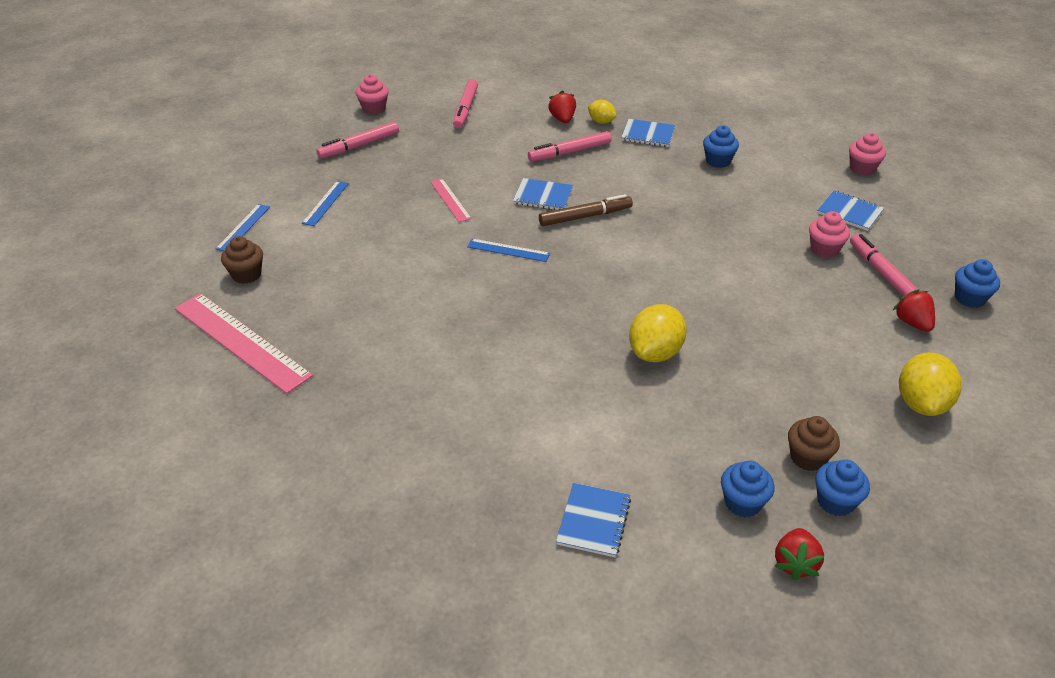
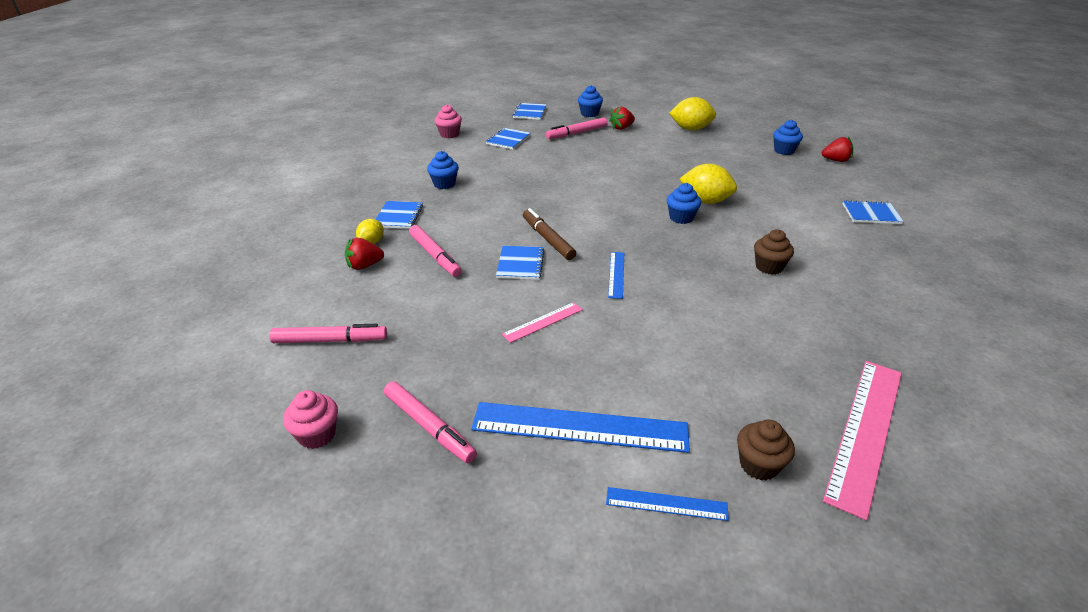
camera: 100 degrees left, 5 degrees down
blue ruler [302,181,349,226] -> blue ruler [471,402,690,453], size x2.01
blue cupcake [721,461,775,517] -> blue cupcake moved to [667,183,701,224]
brown cupcake [788,416,840,471] -> brown cupcake moved to [754,229,794,275]
pink cupcake [809,211,850,258] -> none
none -> blue notebook [512,103,546,120]

